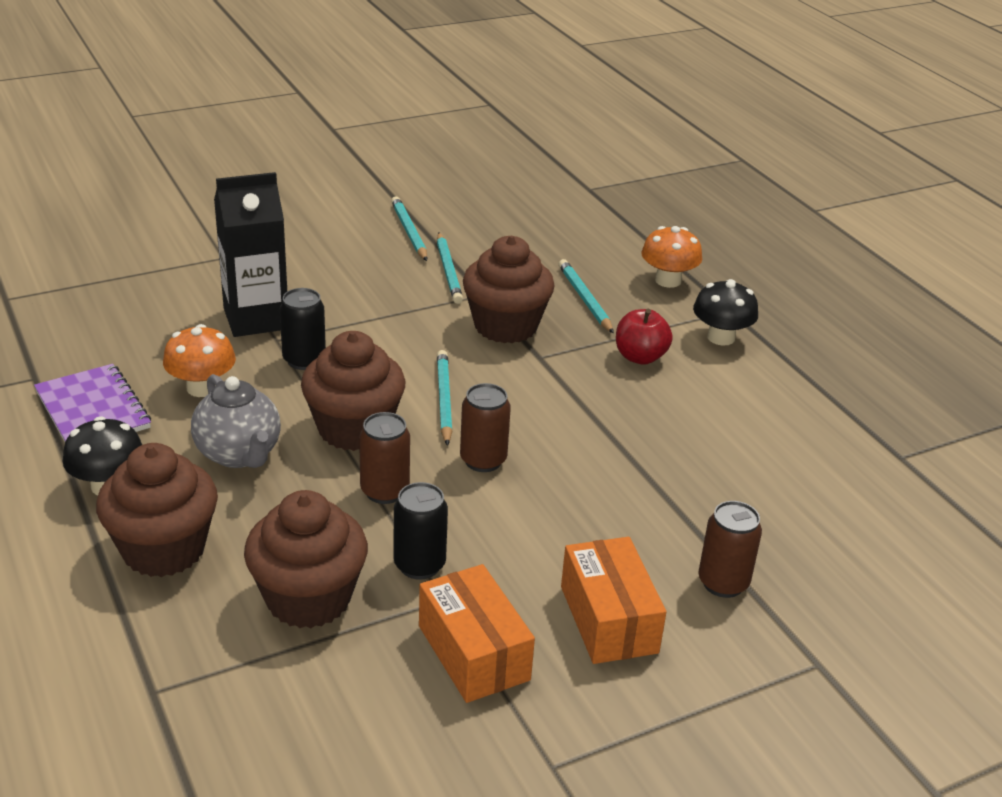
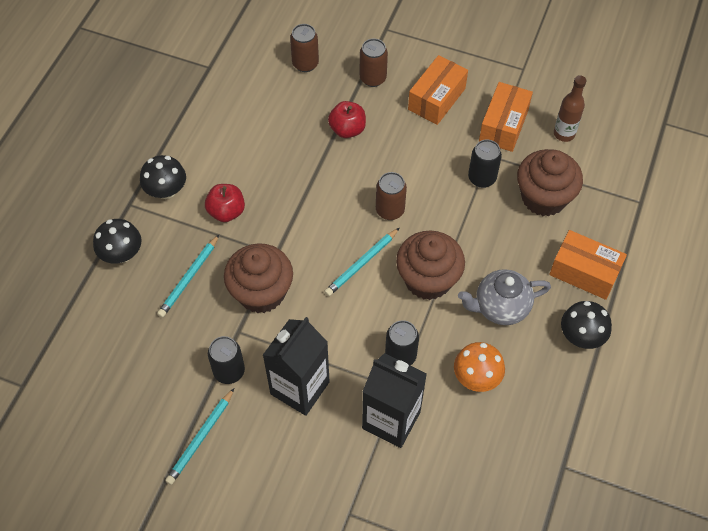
camera: 130 degrees left, 25 degrees up
purple notebook [34,364,151,442] -> none
brown cupcake [96,443,218,577] -> orange box [549,230,627,300]
grey teapot [191,374,281,468] -> grey teapot turned 120 degrees counterclockwise [458,269,551,325]
brown can [359,412,410,504] -> brown can moved to [290,24,319,72]
turquoise pencil [437,233,463,304] -> black can [208,336,245,384]
orange mushroom [641,226,702,288] -> black mushroom [93,219,142,264]
none -> black carton [263,317,330,416]
none -> red apple [328,101,366,138]
none -> brown bottle [554,75,586,142]

